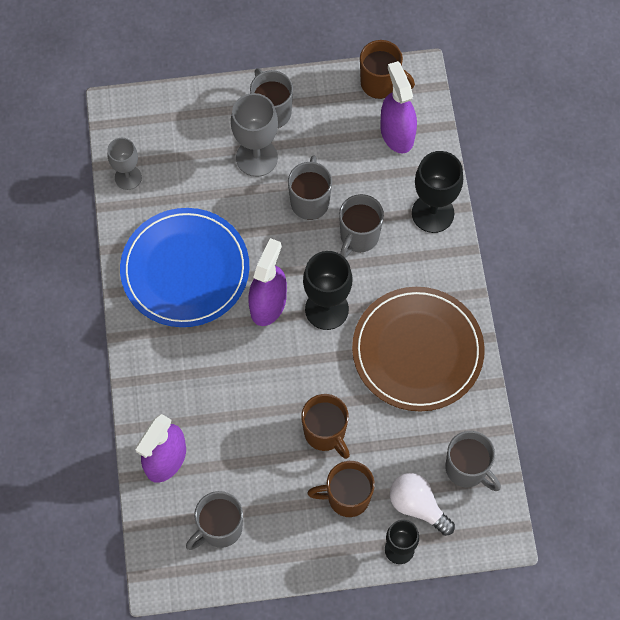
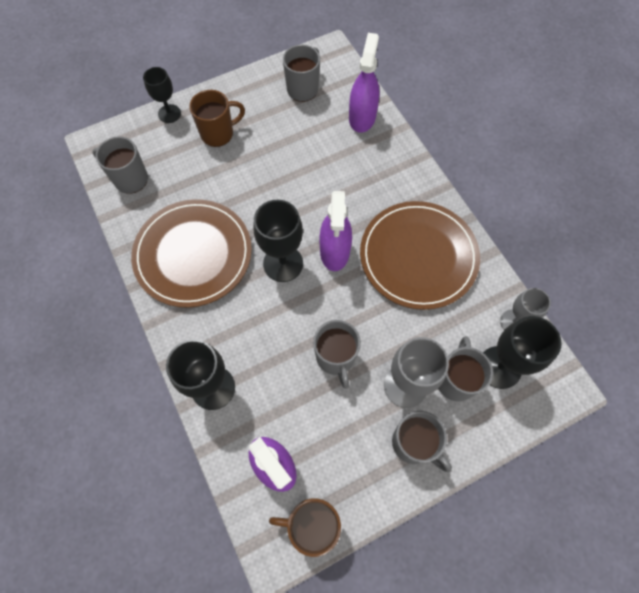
camera: 160 degrees right, 0 degrees up
blue plate [120,208,249,327] -> brown plate [360,201,480,310]
brown mug [301,394,350,459] -> none
grey mug [339,194,384,258] -> grey mug moved to [438,336,493,402]
white light bulb [390,473,455,536] -> none
none -> black goblet [483,316,562,389]

